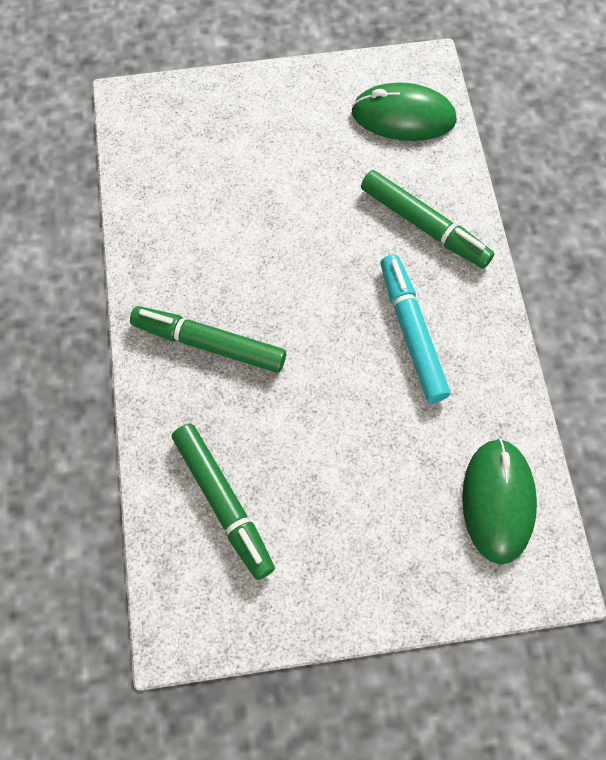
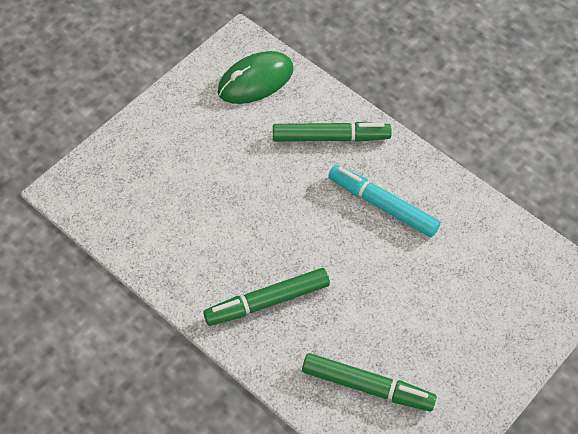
camera: 40 degrees left, 10 degrees down
green mouse [462,438,537,564] -> none

